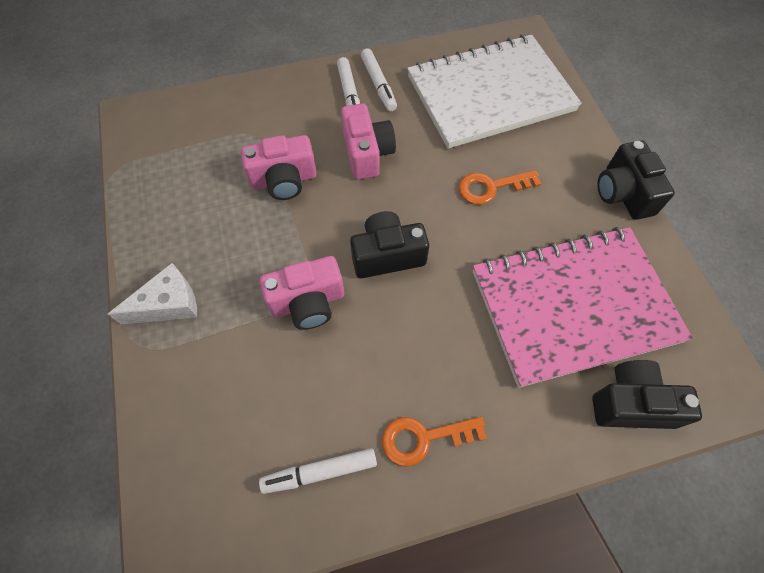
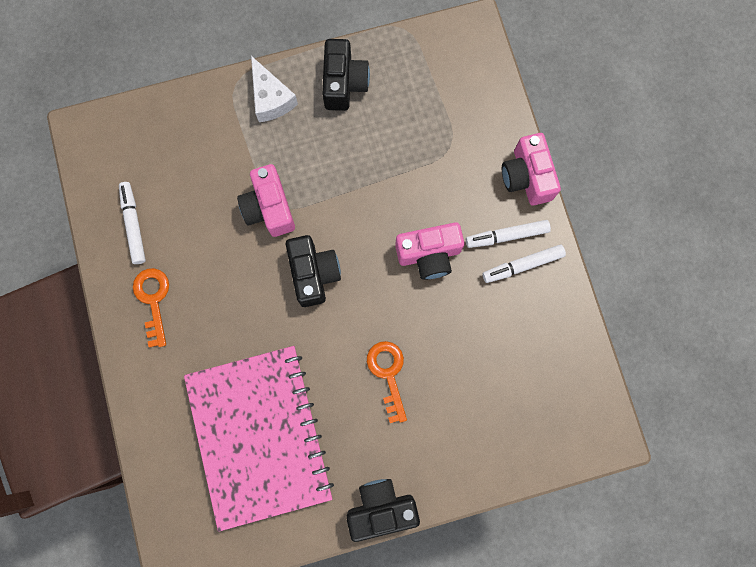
camera: 90 degrees right, 15 degrees up
pink camera [241,135,317,200] -> pink camera moved to [502,133,561,205]
white notebook [407,34,582,149] -> none
black camera [592,360,702,429] -> black camera moved to [322,39,370,111]

